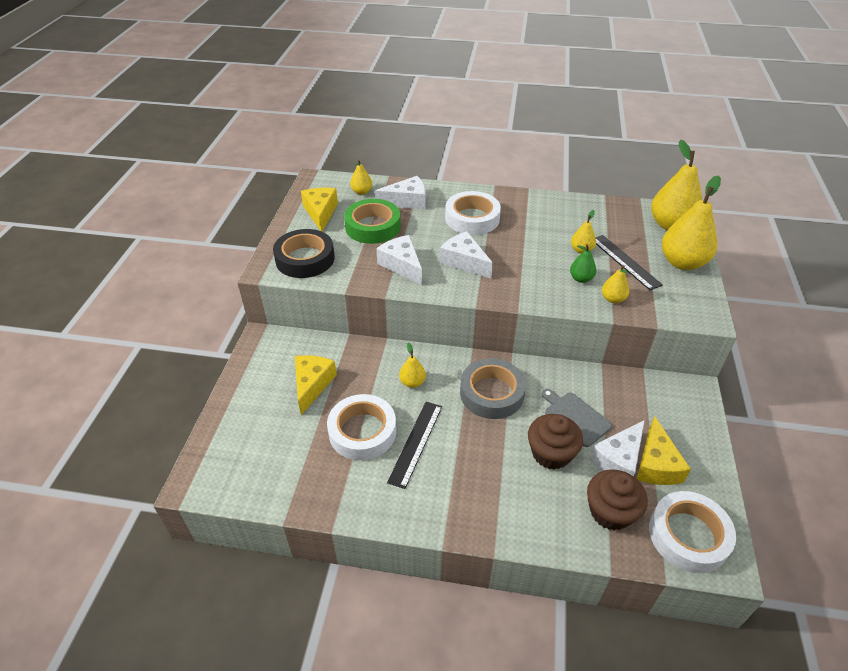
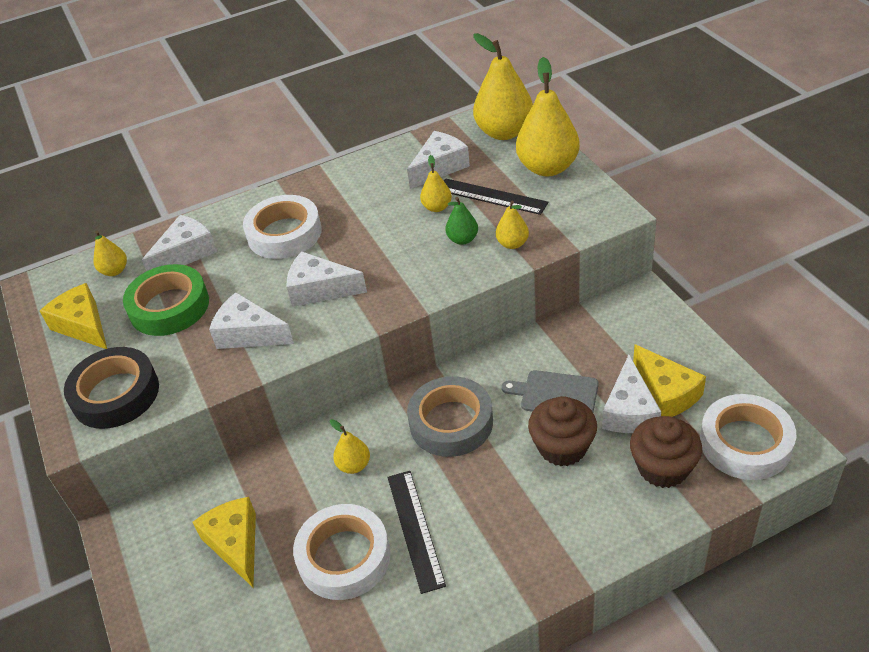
camera: 30 degrees left, 0 degrees up
none -> white cheese [407,131,470,189]

